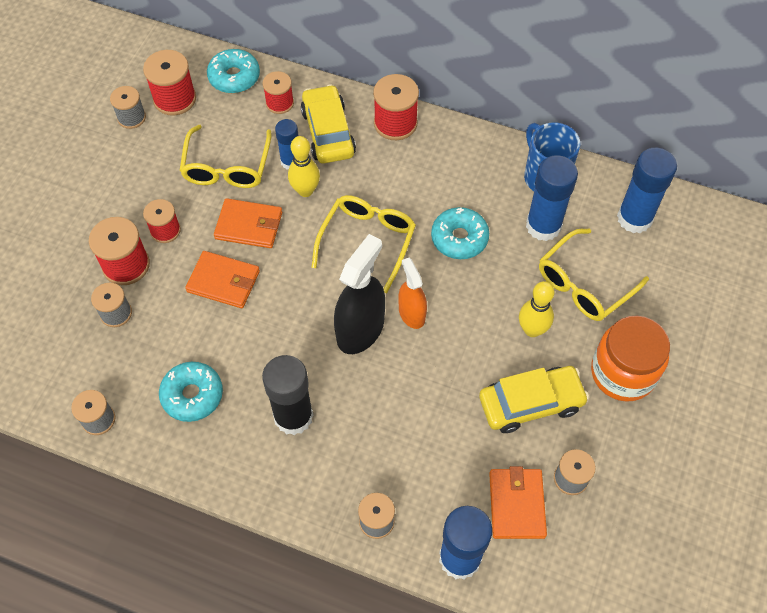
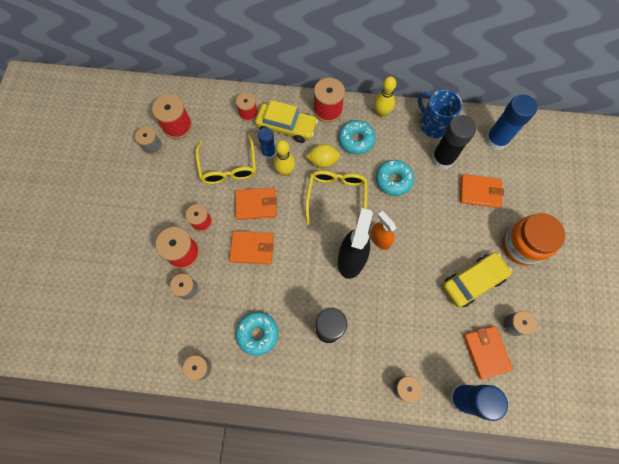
camera: 15 degrees left, 10 degrees up
turquoise donut [207,49,260,93] -> turquoise donut moved to [339,120,376,155]
yellow car [301,84,356,164] -> yellow car turned 135 degrees clockwise [255,100,318,143]
yellow bowling pin [519,281,554,337] -> yellow bowling pin moved to [374,77,396,117]
blue glue stick [526,155,578,241] -> black glue stick [431,115,476,169]
yellow glasses [539,229,649,321] -> orange wallet [460,174,504,208]
none -> yellow lemon [306,144,340,168]

